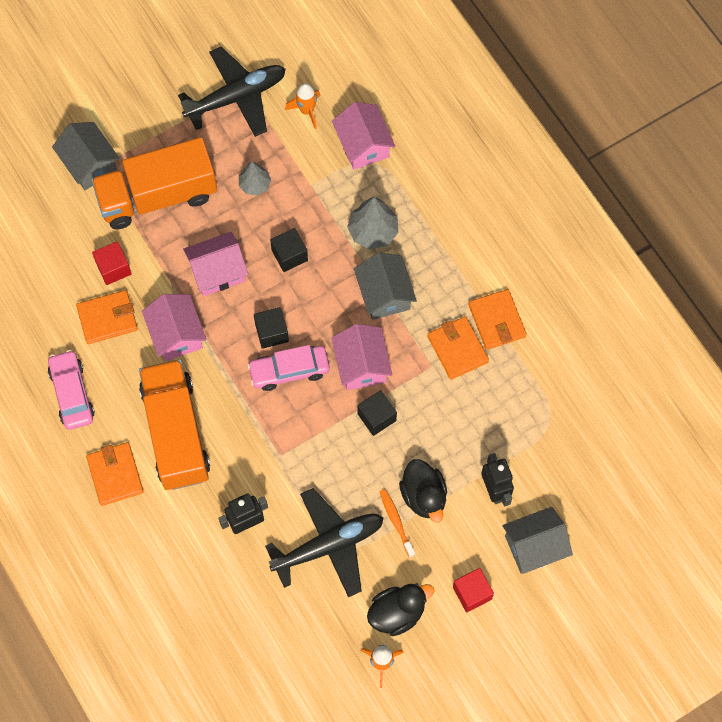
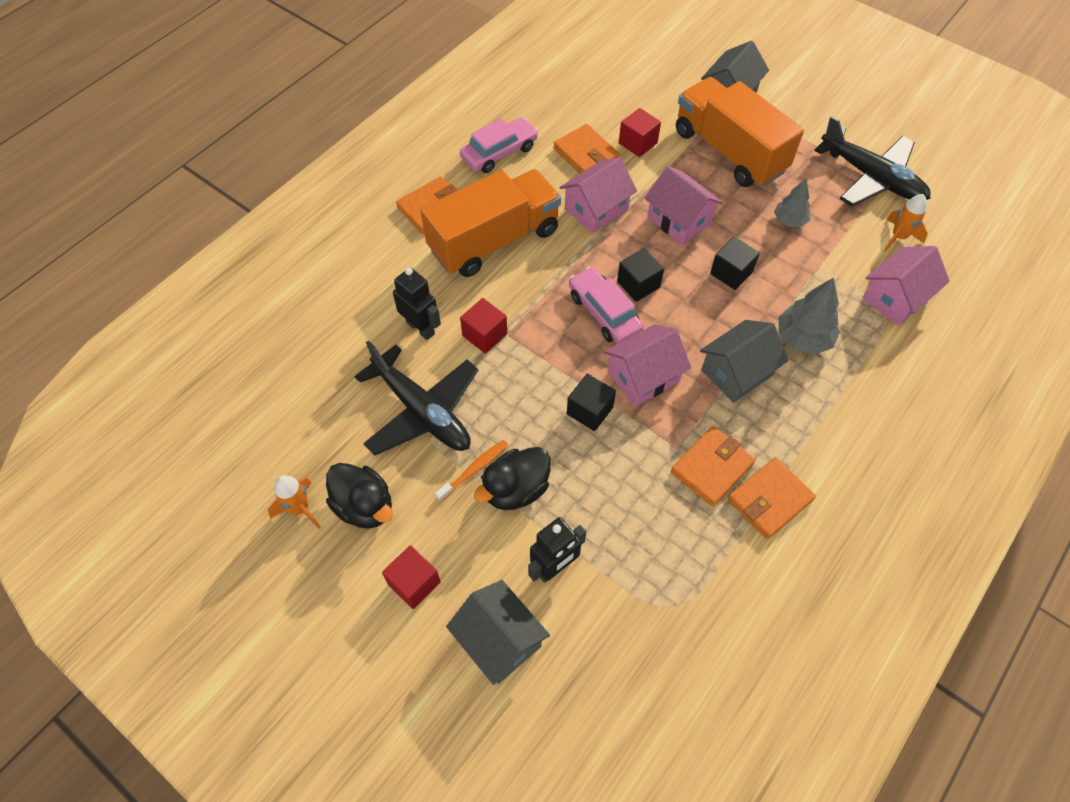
camera: 70 degrees right, 10 degrees down
none -> red cube [460,298,507,354]

